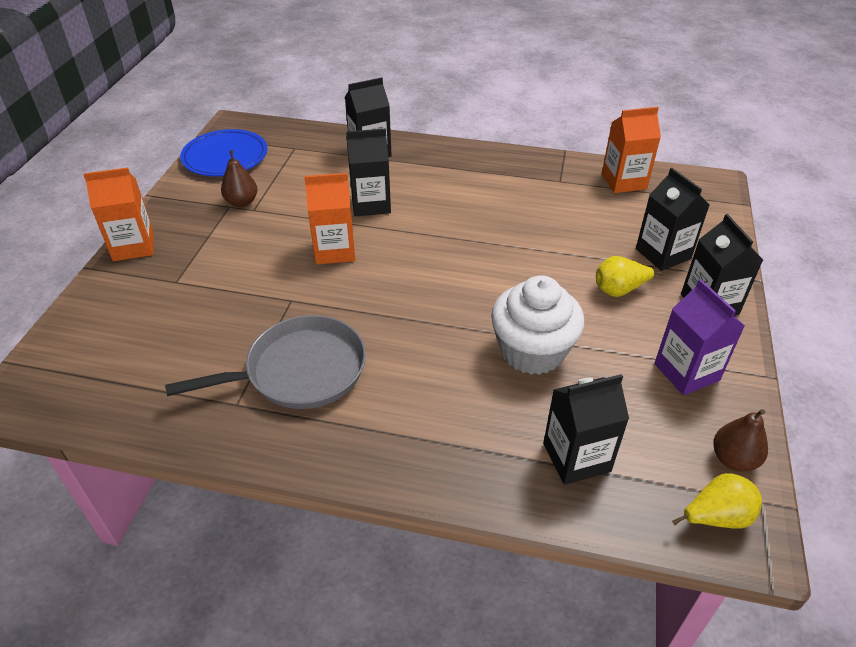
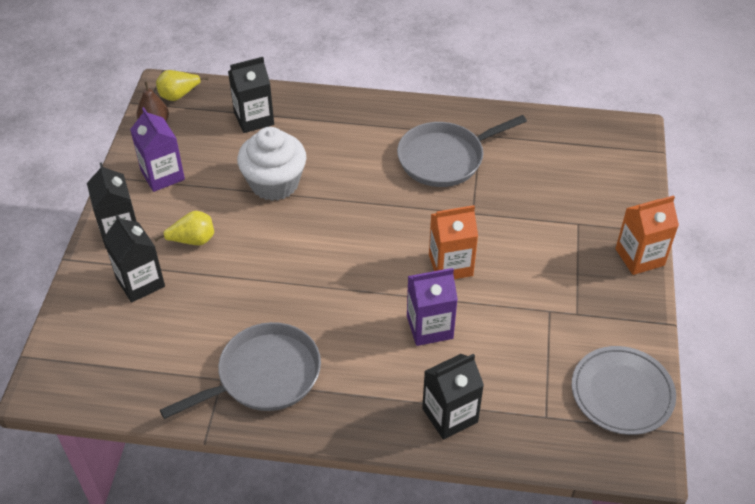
camera: 175 degrees right, 5 degrees up
blue plate [180,129,267,176] -> grey plate [572,346,676,435]
brown pear [221,150,257,207] -> none
black carton [346,129,391,216] -> purple carton [407,268,458,346]
orange carton [602,107,661,193] -> none
none -> grey pan [160,322,321,419]

